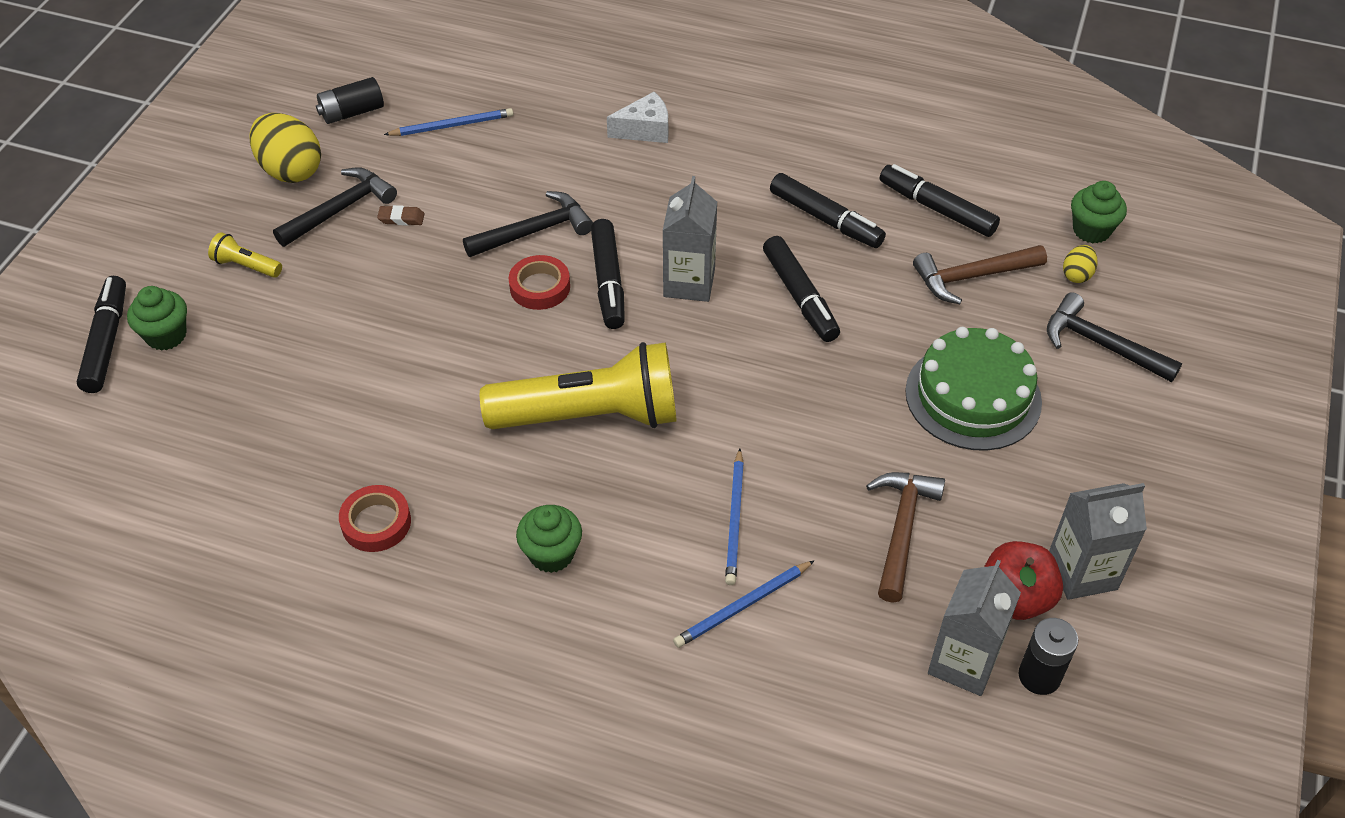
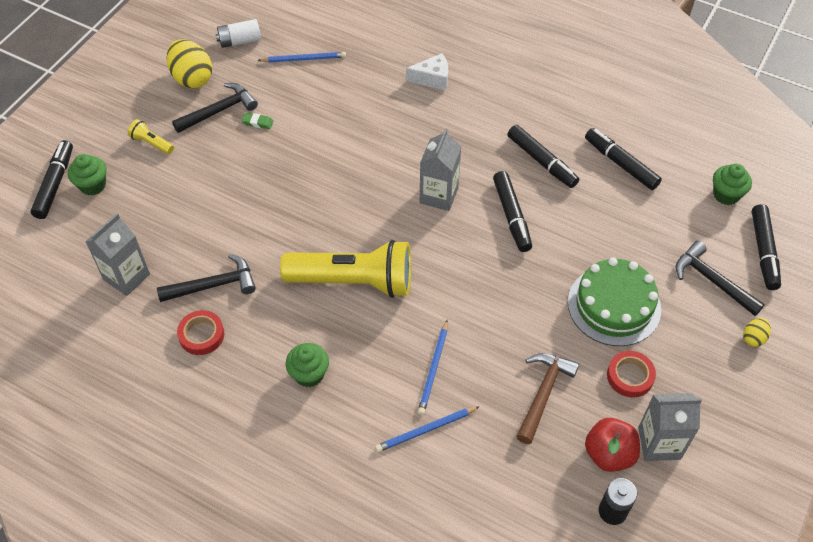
camera: 10 degrees right, 5 degrees up
black battery [316,77,384,124] -> white battery [216,19,261,48]
brown eraser [377,205,424,226] -> green eraser [242,113,273,129]
black hammer [463,191,593,257] -> black hammer moved to [157,254,256,302]
red tape [509,255,570,310] -> red tape moved to [607,351,656,397]
black marker [591,219,625,329] -> black marker moved to [752,204,781,290]
brown hammer [913,245,1047,304] -> none
grey carton [928,560,1021,696] -> grey carton moved to [85,213,150,296]
yellow egg [1063,245,1098,283] -> yellow egg moved to [743,318,771,347]

